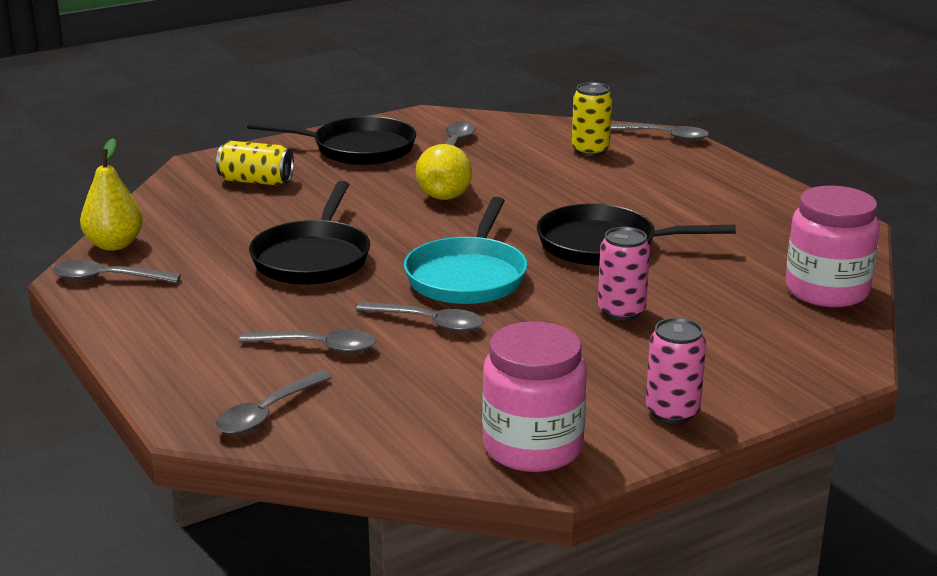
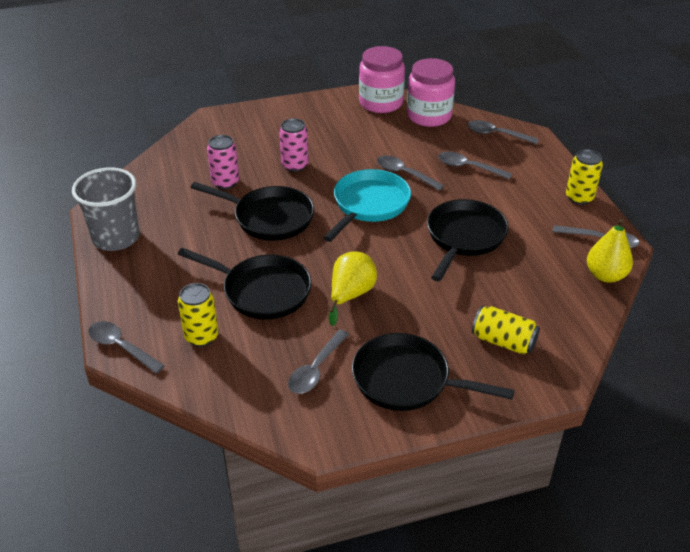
camera: 165 degrees left, 15 degrees up
grey spoon [215,370,332,435] -> grey spoon turned 120 degrees counterclockwise [468,120,539,144]
pink can [646,318,706,424] -> pink can moved to [207,135,239,189]
pink jar [786,186,880,307] -> pink jar moved to [407,58,455,127]
none -> grey cup [72,167,140,251]
none -> black pan [178,248,312,320]
none -> yellow can [566,149,603,205]

